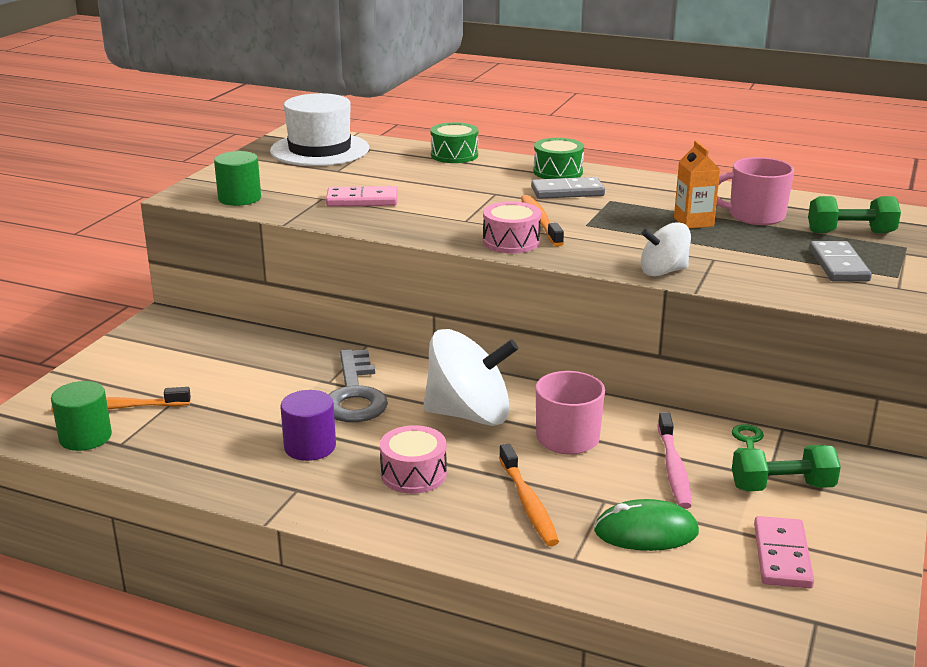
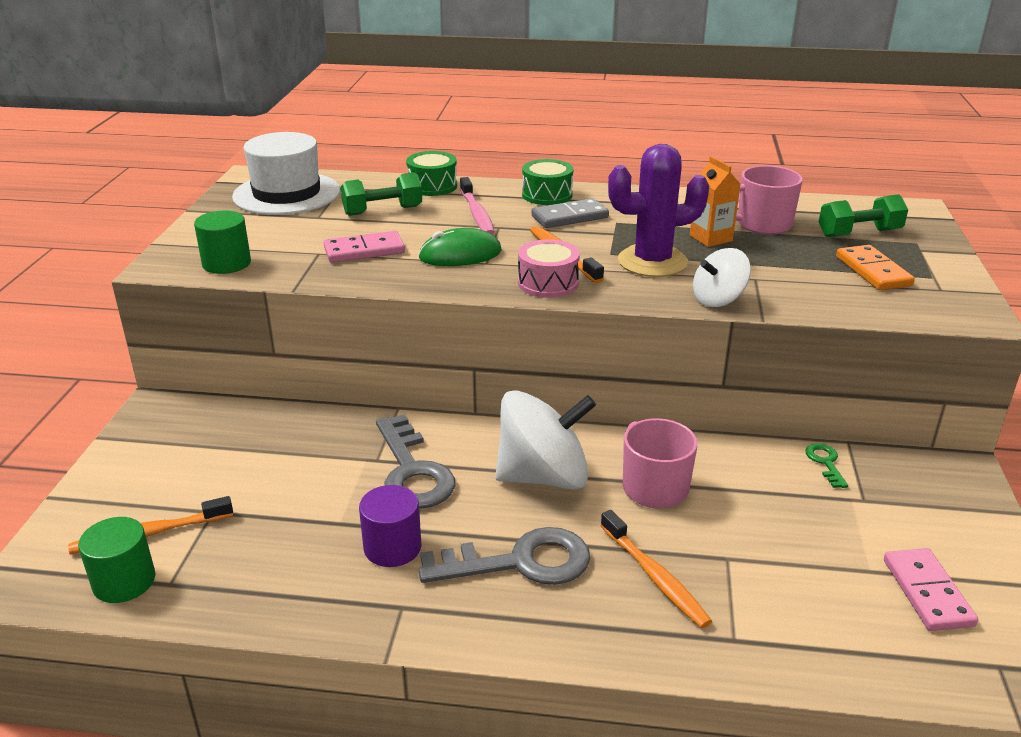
camera: 15 degrees left, 5 degrees up
pink drum [380,425,447,494] -> grey key [419,527,590,585]
green mouse [594,499,699,551] -> green mouse moved to [418,228,502,266]
pink toothbrush [658,412,692,509] -> pink toothbrush moved to [460,177,495,235]
green dumbbell [732,445,841,491] -> green dumbbell moved to [341,172,422,216]
grey domino [810,241,872,281] -> orange domino [836,245,915,290]
none -> purple cactus [608,144,709,277]

